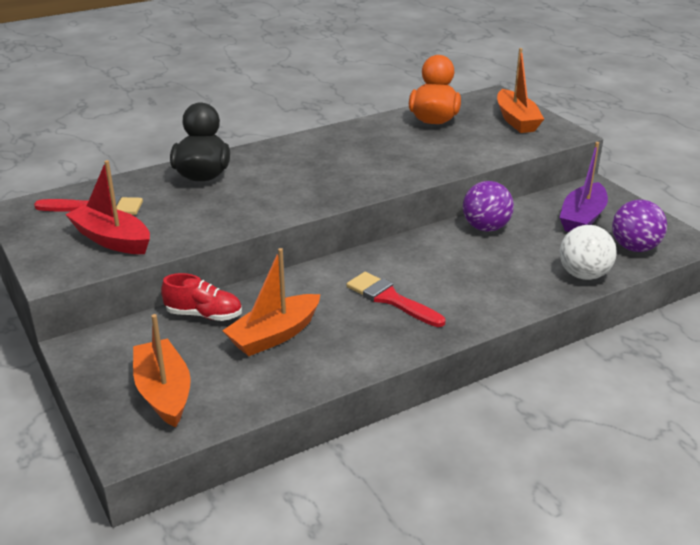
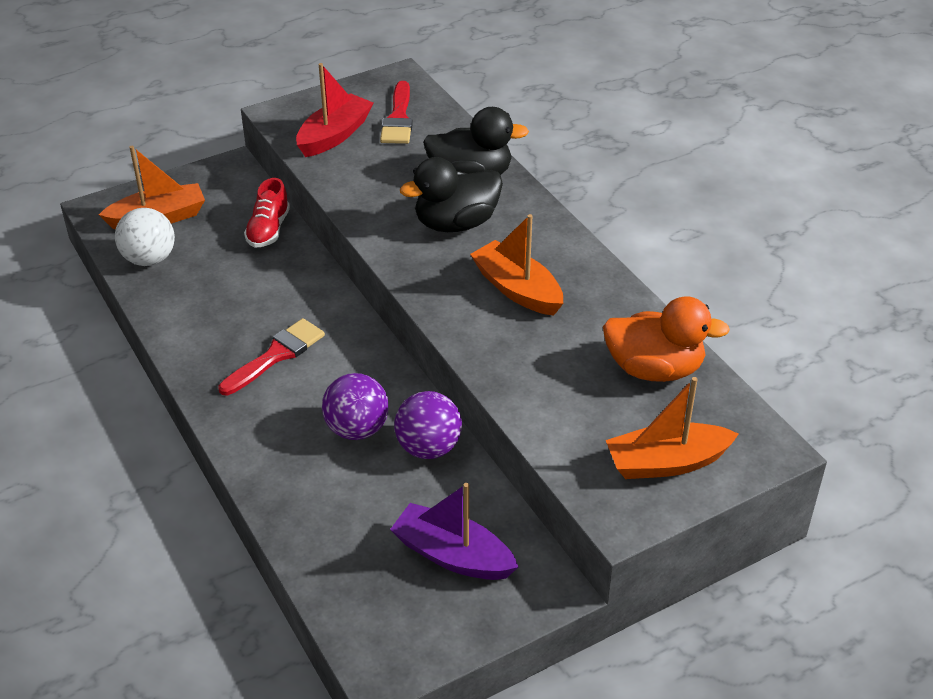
camera: 90 degrees right, 10 degrees up
orange boat [222,248,320,356] -> orange boat moved to [470,214,563,316]
white ball [560,225,617,280] -> white ball moved to [115,208,175,266]
purple ball [612,200,667,252] -> purple ball moved to [322,373,389,440]
none -> black duck [400,157,503,232]

